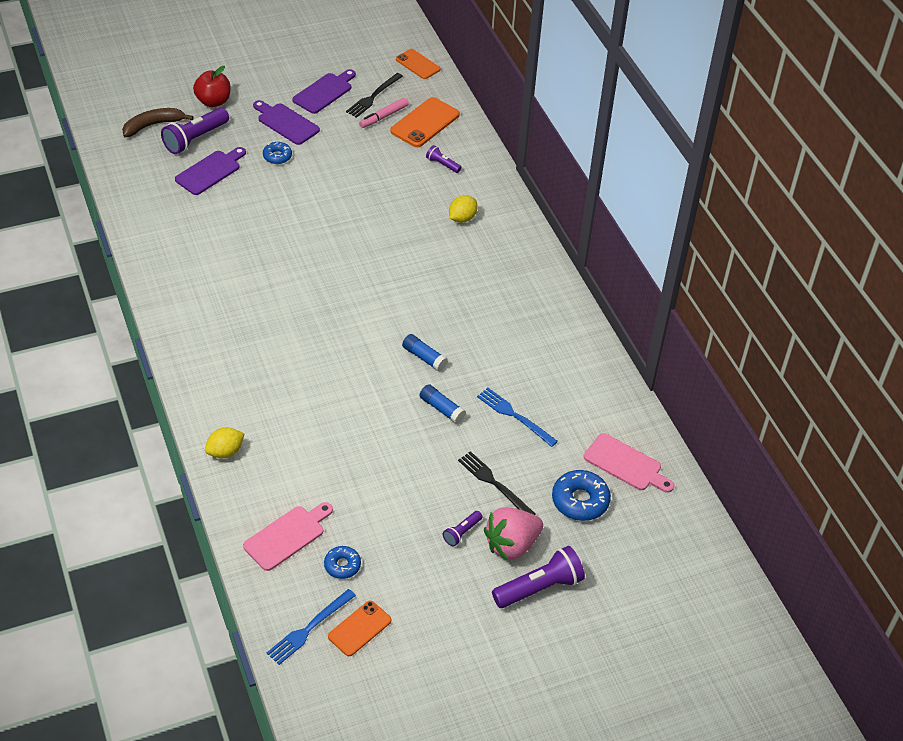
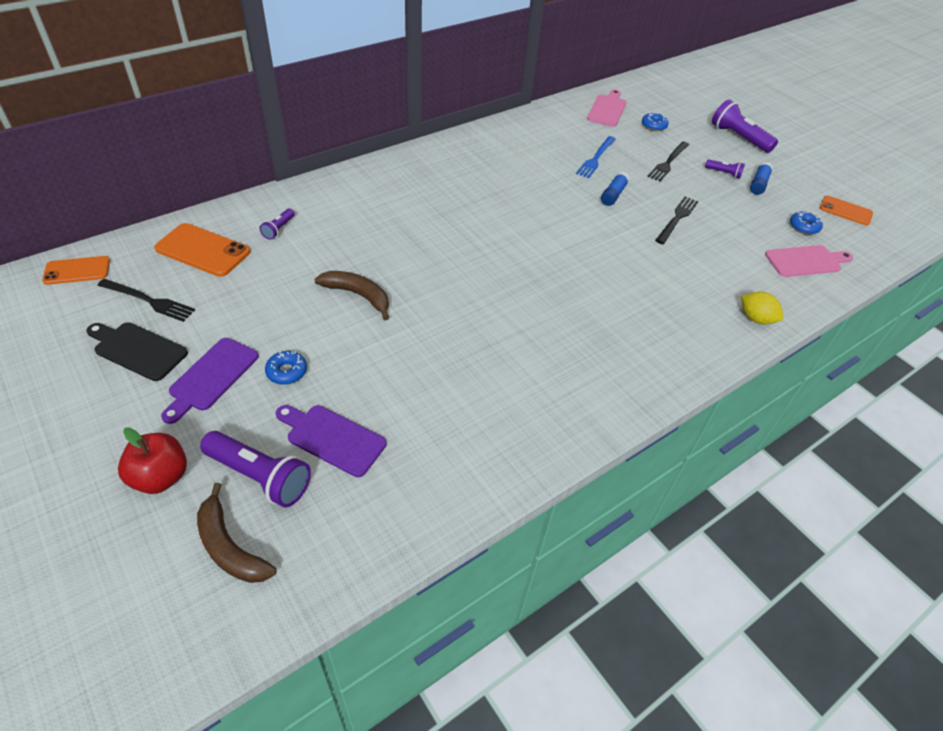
camera: 105 degrees left, 0 degrees up
pink cutting board [243,502,333,571] -> pink cutting board turned 135 degrees clockwise [765,245,853,277]
blue fork [267,589,356,665] -> none
purple cutting board [292,69,356,114] -> black cutting board [86,322,188,381]
pink marker [359,98,409,128] -> none
orange phone [396,49,440,79] -> orange phone turned 45 degrees clockwise [42,256,110,285]
blue glue stick [402,334,448,371] -> blue glue stick moved to [750,162,773,195]
yellow lemon [449,195,477,223] -> none
pink strawberry [484,508,543,561] -> none
blue donut [552,470,611,521] -> blue donut [642,112,669,131], size x0.61
none -> brown banana [315,271,389,320]
none -> black fork [655,196,699,244]

